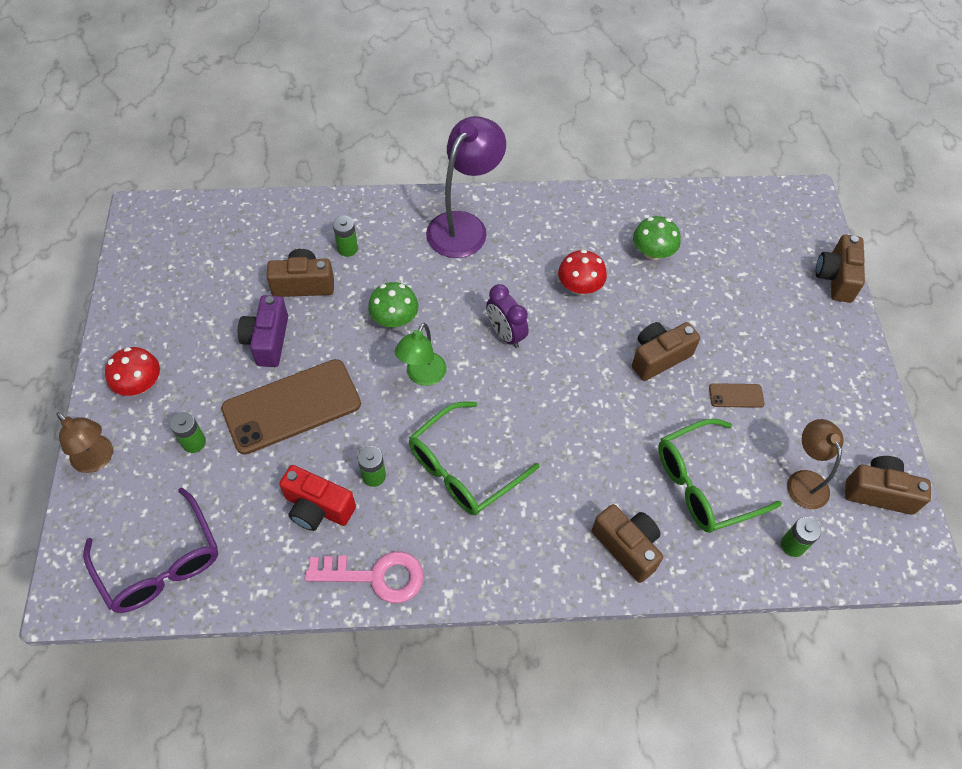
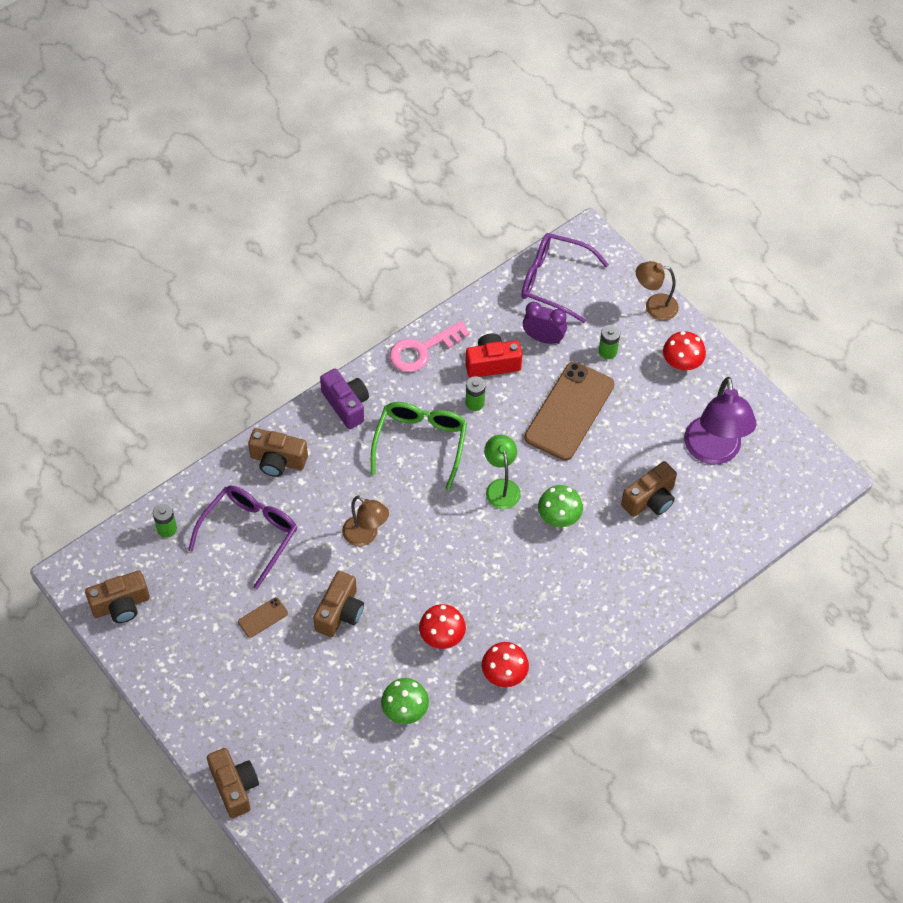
camera: 145 degrees right, 0 degrees up
purple camera [238,295,288,367] -> purple camera moved to [320,369,369,429]
green battery [333,216,358,257] -> none
purple lamp [426,116,506,258] -> purple lamp moved to [684,377,757,465]
purple clock [486,284,529,348] -> purple clock moved to [523,302,567,344]
green glasses [658,419,782,533] -> purple glasses [188,486,297,589]
brown lamp [787,419,844,509] -> brown lamp moved to [342,496,389,546]
none -> red mushroom [482,642,529,687]

